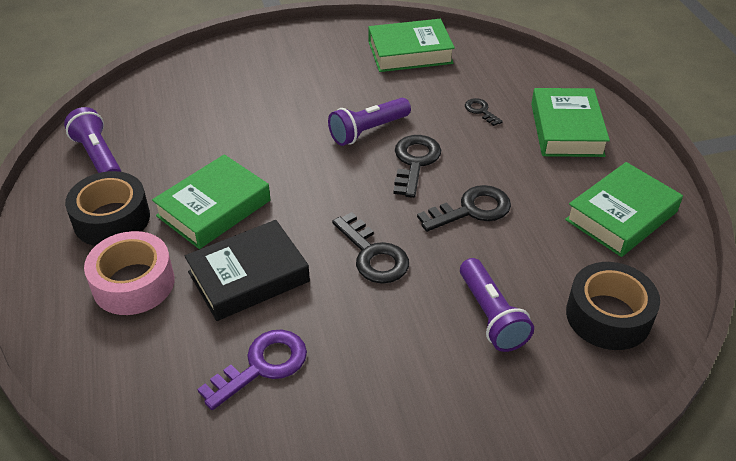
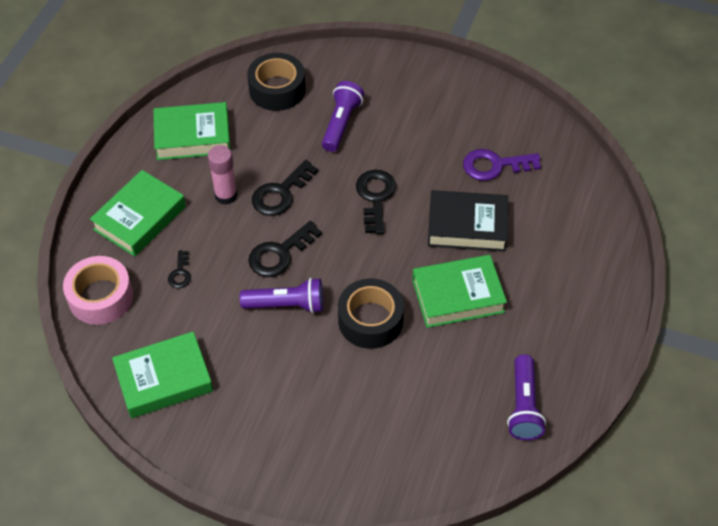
camera: 145 degrees left, 10 degrees up
black tape [65,171,150,246] -> black tape moved to [338,279,404,349]
pink tape [84,231,175,315] -> pink tape moved to [63,256,133,325]
green book [368,19,455,72] -> green book turned 45 degrees counterclockwise [112,332,213,418]
black key [417,185,511,232] -> black key turned 60 degrees counterclockwise [252,160,318,216]
none -> pink glue stick [208,145,238,205]

